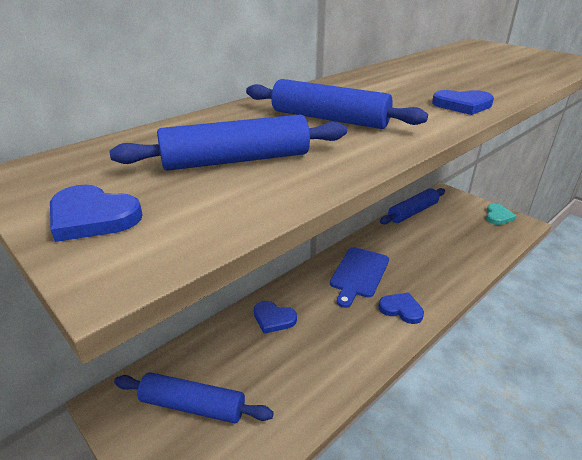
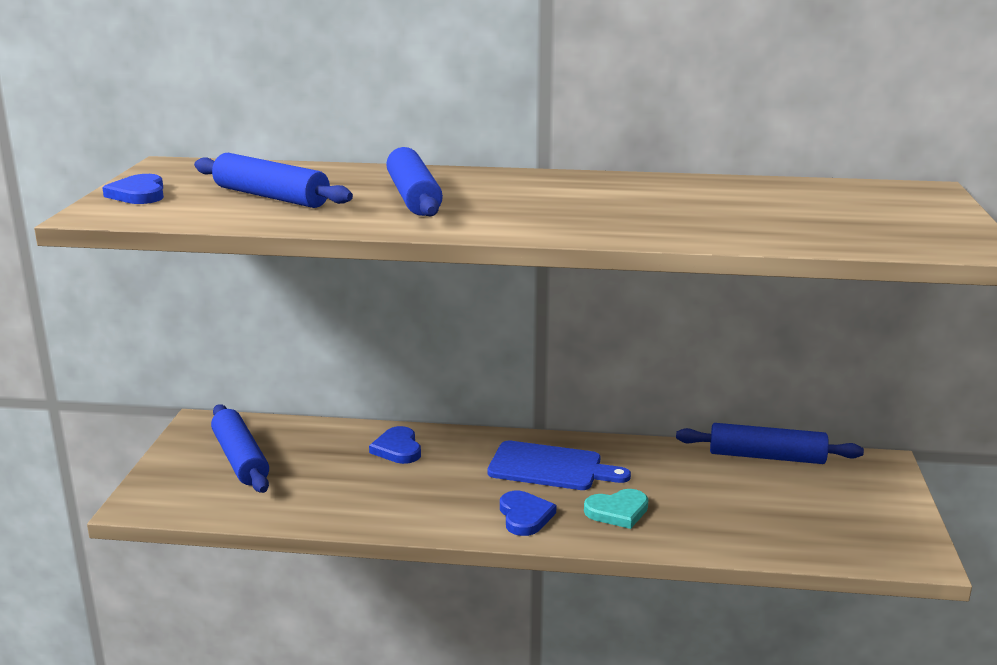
camera: 50 degrees right, 10 degrees down
blue cutting board [330,247,389,308] -> blue cutting board turned 150 degrees counterclockwise [487,441,631,490]
blue heart [432,90,494,115] -> none
turquoise heart [486,204,517,225] -> turquoise heart moved to [584,489,648,529]

